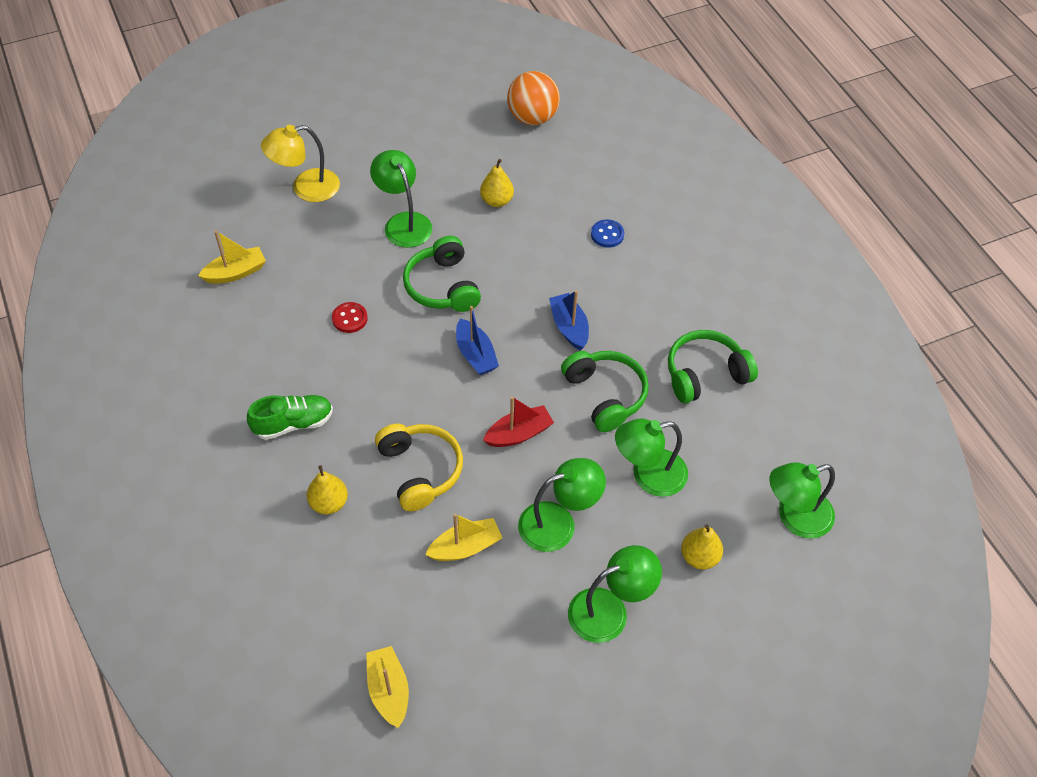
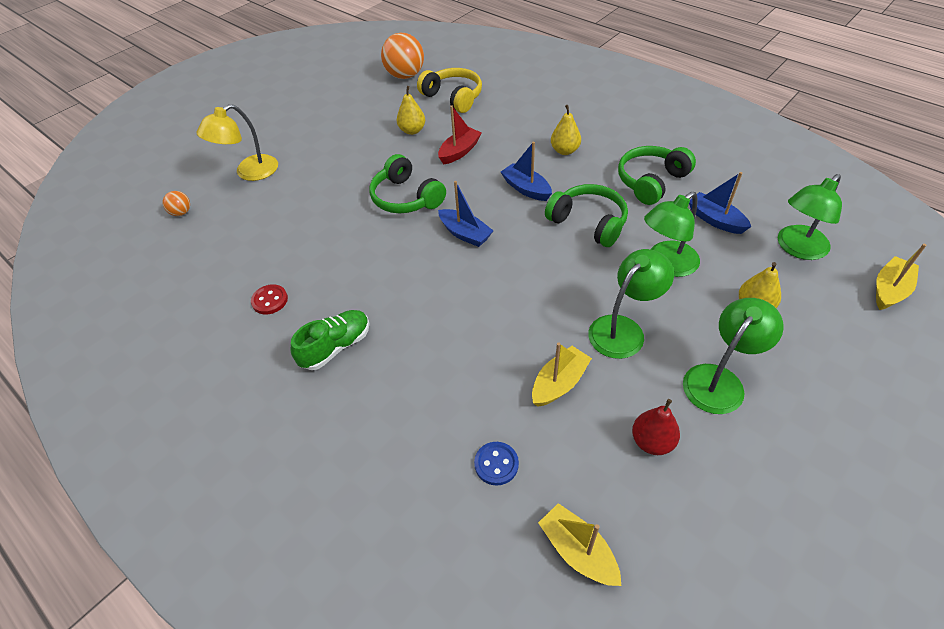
camera: 20 degrees left, 5 degrees down
yellow boat [198,231,266,284] -> yellow boat moved to [876,244,927,310]
yellow pear [307,465,348,514] -> yellow pear moved to [551,105,581,155]
red button [332,302,368,333] -> red button moved to [251,284,288,315]
green lamp [370,150,432,248] -> none
yellow headphones [375,423,463,511] -> yellow headphones moved to [417,68,482,113]
red boat [483,396,554,447] -> red boat moved to [438,106,482,165]
blue button [591,219,625,248] -> blue button moved to [474,442,519,486]
none -> orange ball [163,191,190,216]
none -> red pear [632,399,680,455]
none -> blue boat [689,172,751,234]

